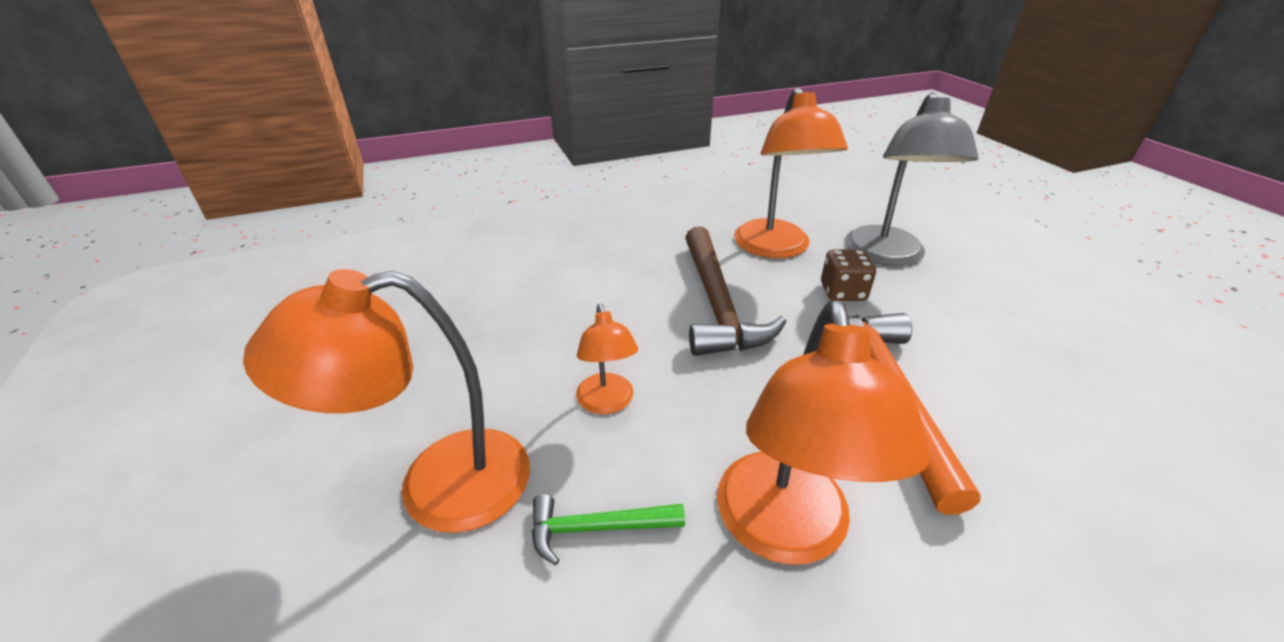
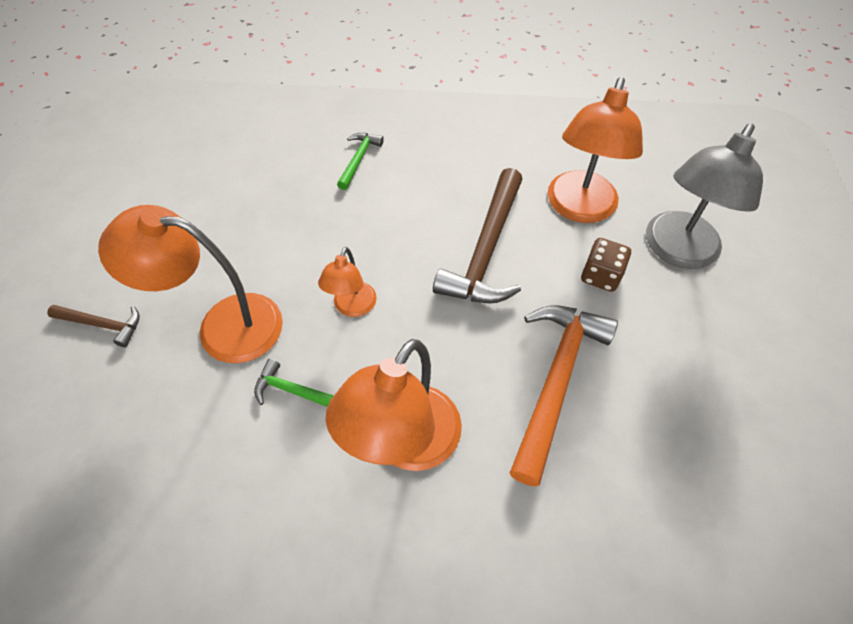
camera: 25 degrees right, 20 degrees up
none -> brown hammer [47,305,140,347]
none -> green hammer [337,133,384,190]

